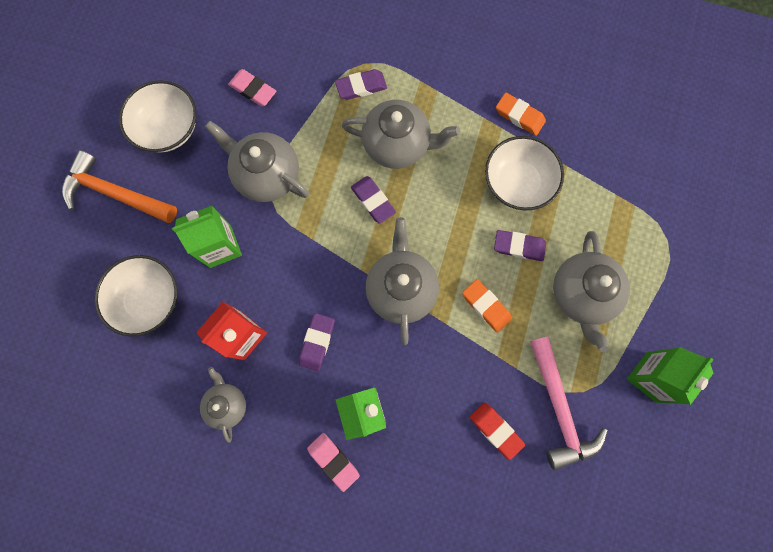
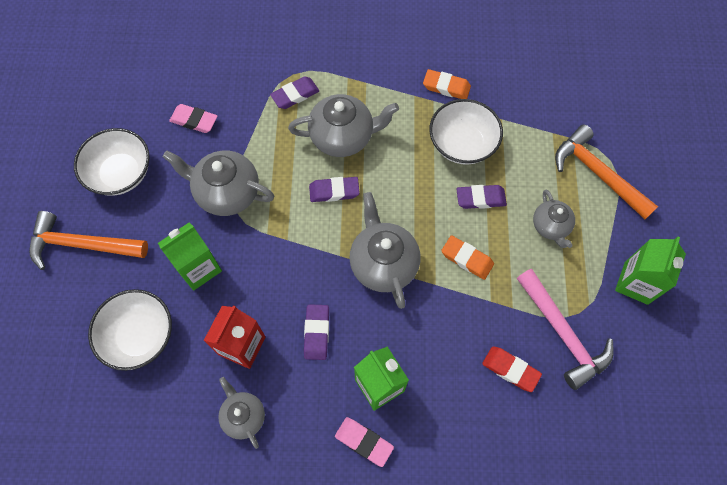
camera: 15 degrees left, 10 degrees down
purple eraser [351,176,396,224] -> purple eraser turned 45 degrees counterclockwise [309,177,360,202]
grey teapot [553,231,630,352] -> grey teapot [533,189,575,248], size x0.60
none -> orange hammer [555,125,658,219]

